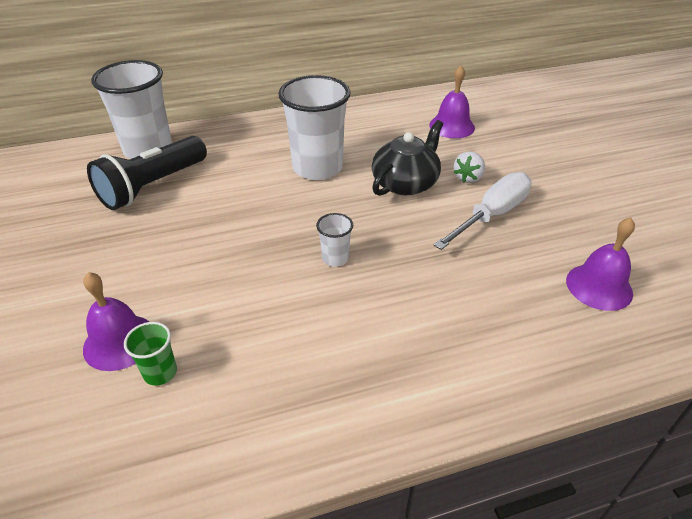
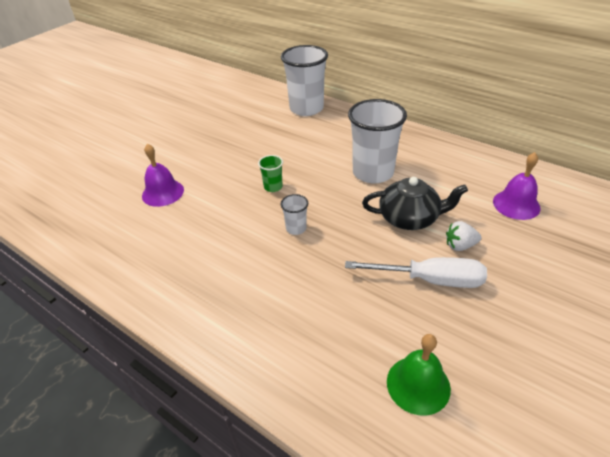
camera: 55 degrees right, 0 degrees up
black flashlight [87,136,207,210] -> none
green cup [124,322,177,386] -> green cup moved to [258,155,283,192]
purple bell [566,217,635,311] -> green bell [387,334,451,416]

